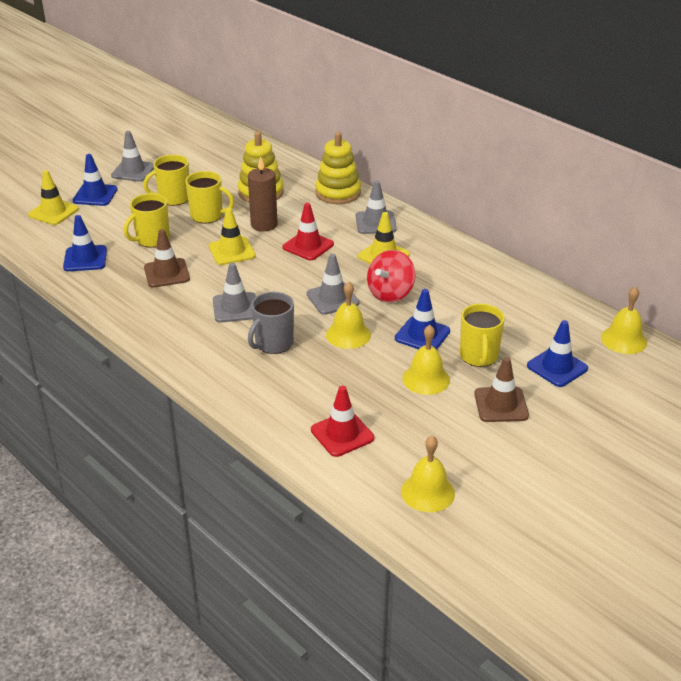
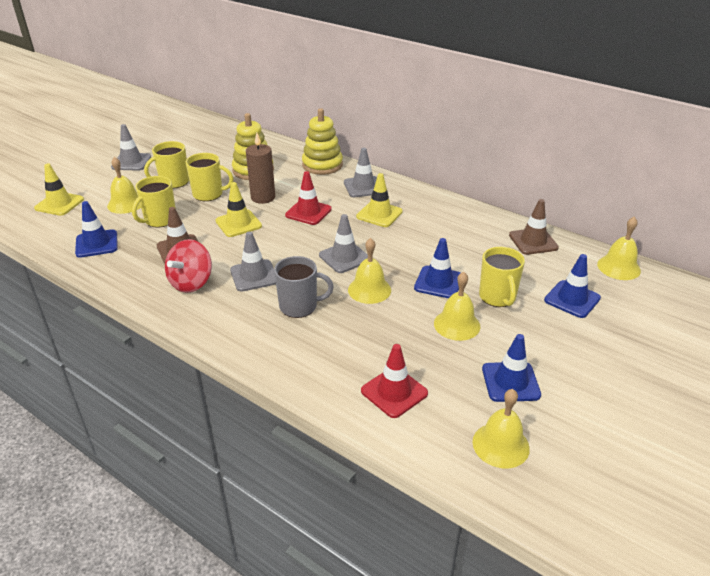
camera: 10 degrees left, 0 degrees up
blue traffic cone [73,154,118,206] -> blue traffic cone moved to [482,334,541,402]
grey mug [248,292,294,354] -> grey mug turned 120 degrees counterclockwise [274,256,334,318]
red spinning top [367,250,415,302] -> red spinning top moved to [165,239,212,293]
brown traffic cone [474,357,529,422] -> brown traffic cone moved to [509,199,559,255]
none -> yellow bell [107,157,141,214]

